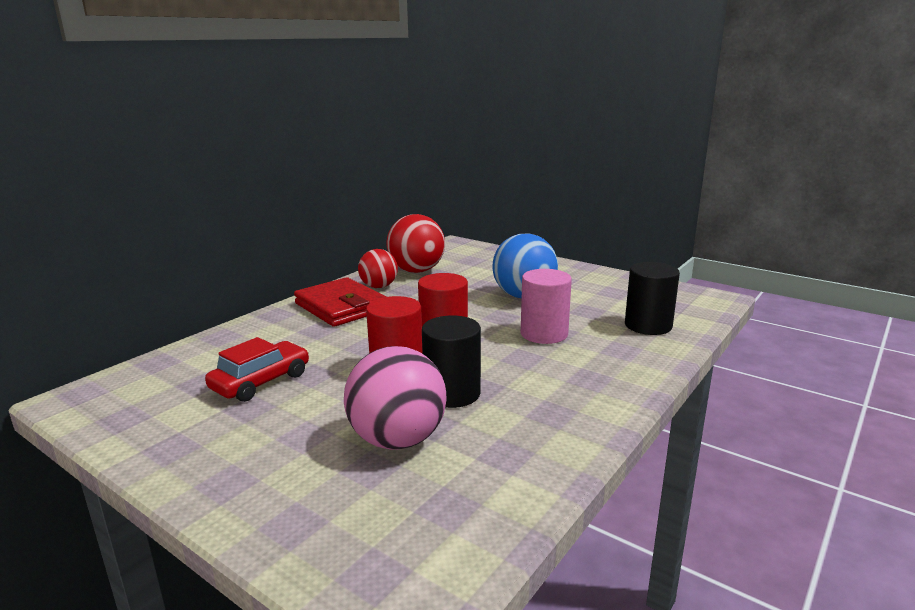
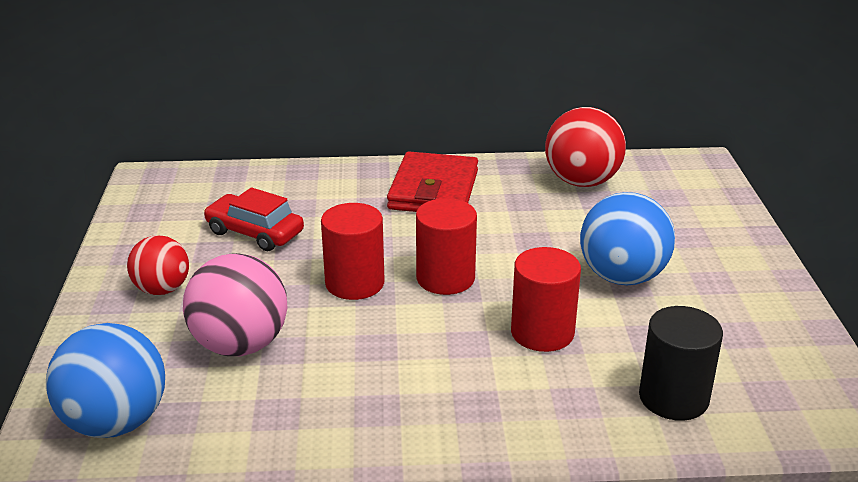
camera: 50 degrees right, 10 degrees up
red car [205,337,309,402] -> red car turned 150 degrees counterclockwise [203,187,304,251]
red ball [358,249,398,288] -> red ball moved to [127,235,189,295]
black cylinder [422,315,481,408] -> none
pink cylinder [521,269,572,344] -> red cylinder [511,247,581,352]
none -> blue ball [46,323,165,438]

